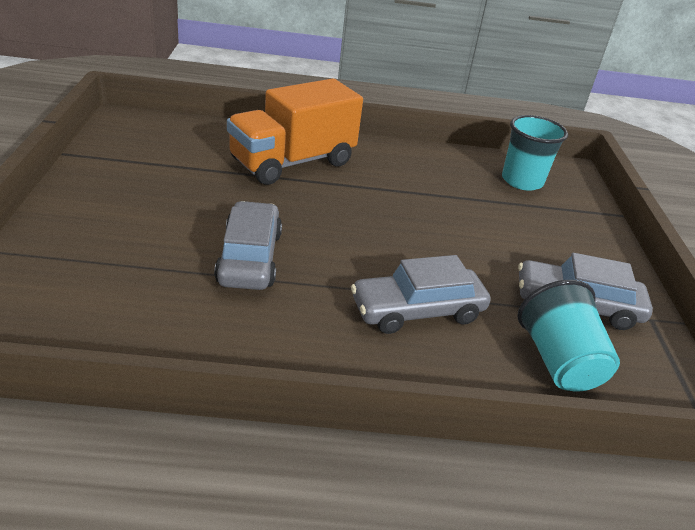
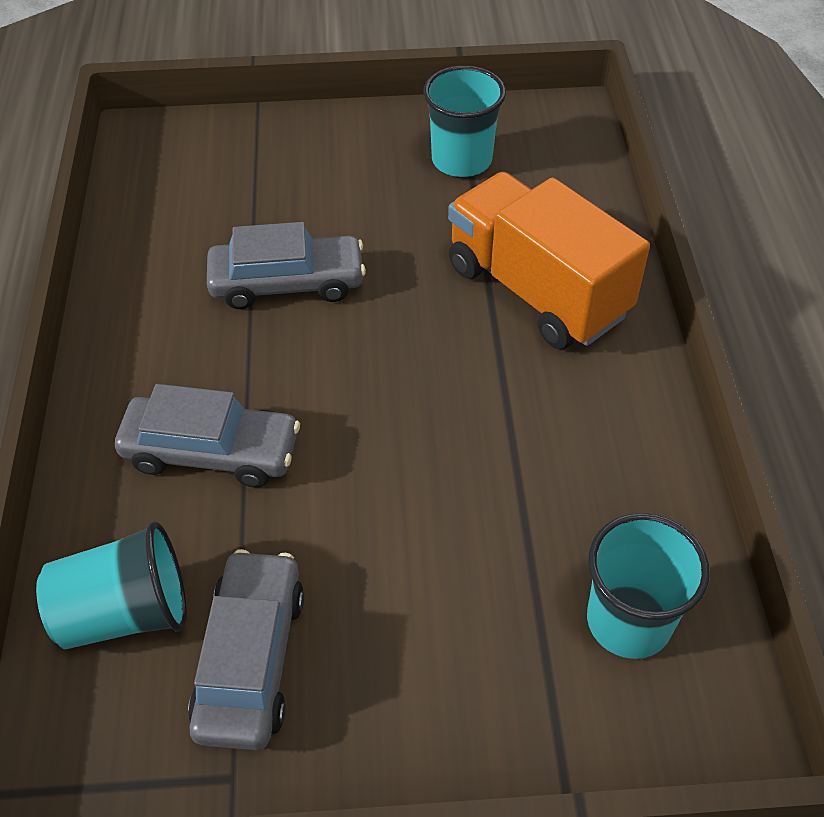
camera: 90 degrees right, 15 degrees up
grey car [351,255,490,334] -> grey car turned 120 degrees clockwise [115,384,300,487]
none -> turquoise cup [423,66,506,177]

